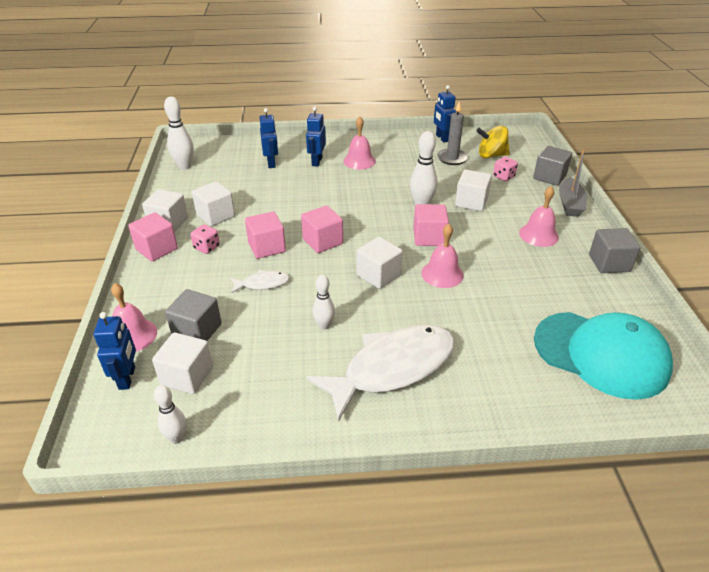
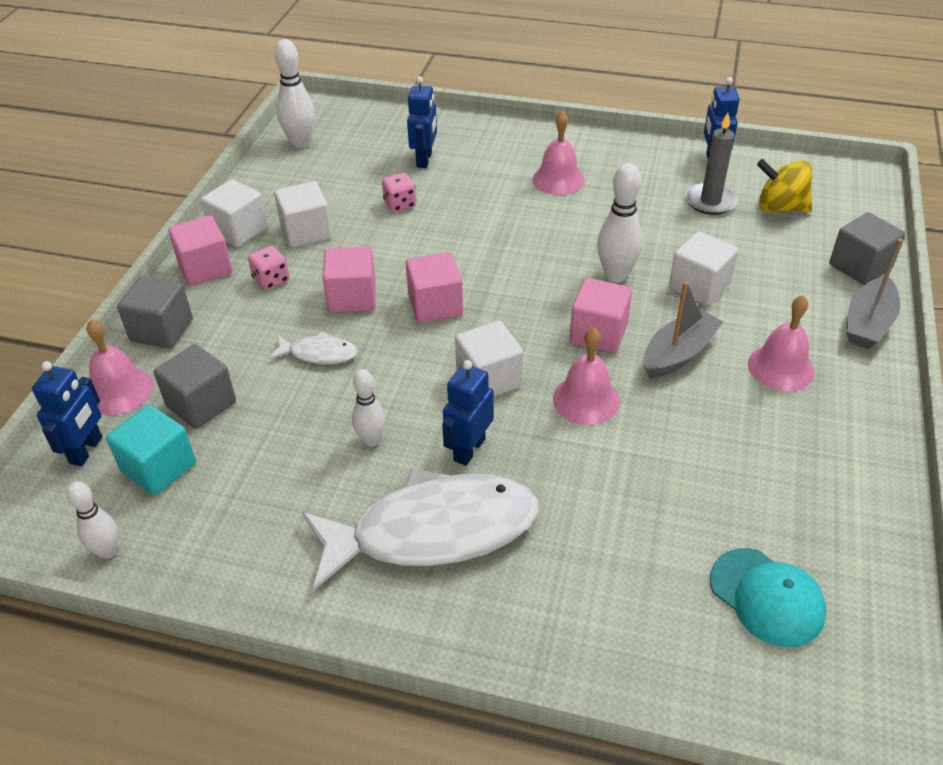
camera: 20 degrees right, 5 degrees up
white cube [152,332,213,394] -> turquoise cube [106,405,196,496]
blue robot [306,107,326,167] -> blue robot moved to [442,360,494,466]
pink dice [493,157,518,181] -> pink dice moved to [382,173,416,212]
turquoise cap [534,312,673,400] -> turquoise cap [710,548,827,648], size x0.55
grey cube [589,228,640,273] -> grey cube moved to [117,276,193,348]
none -> grey boat [644,282,723,379]

